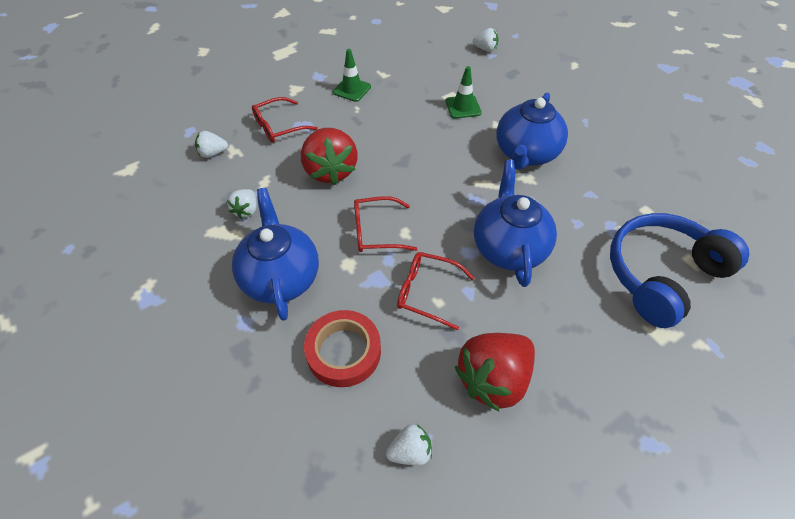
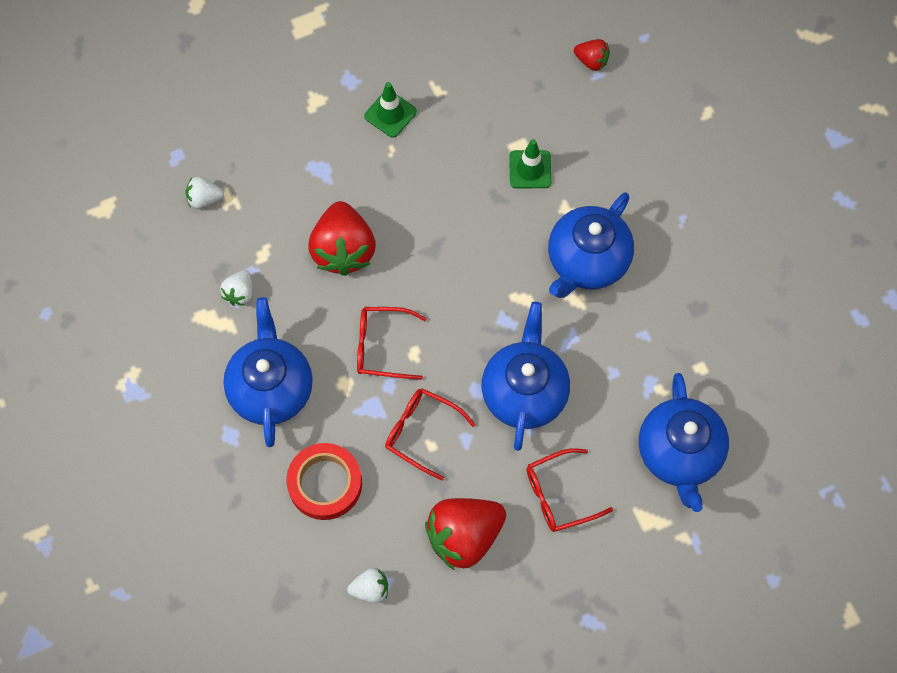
camera: 10 degrees right, 15 degrees up
red glasses [252,97,318,143] -> red glasses moved to [526,448,613,532]
white strawberry [473,28,499,52] -> red strawberry [574,39,610,71]
blue headphones [610,213,749,328] -> blue teapot [639,373,729,512]

